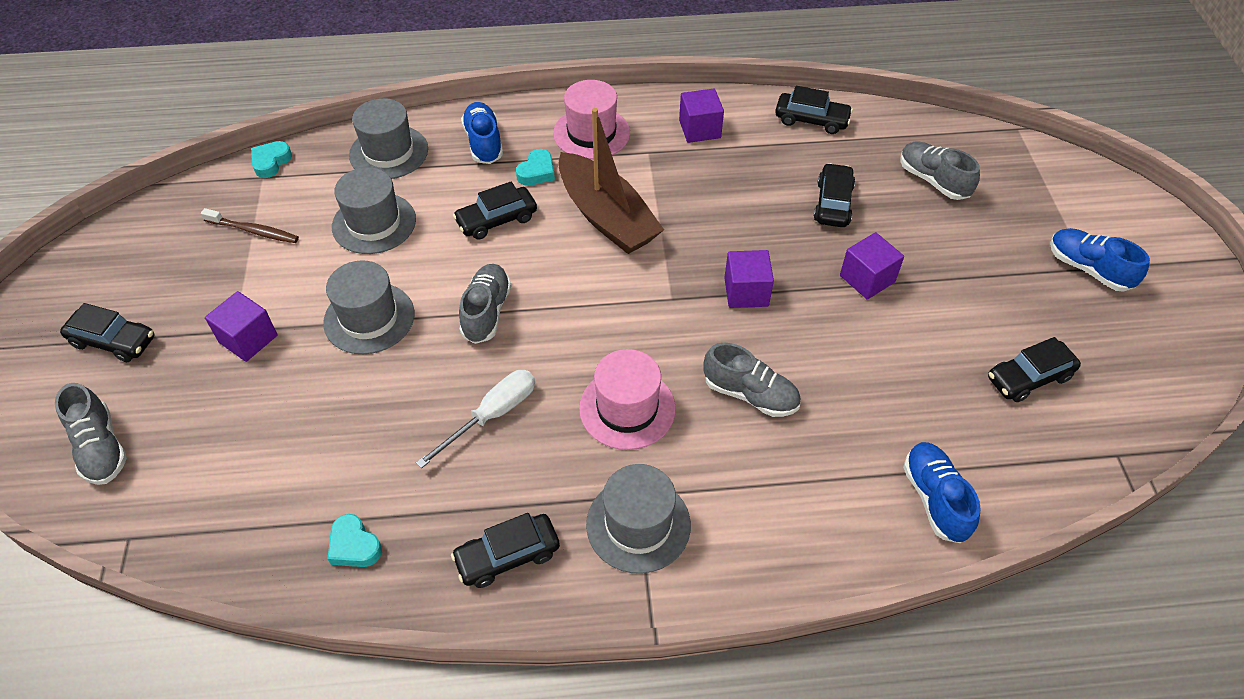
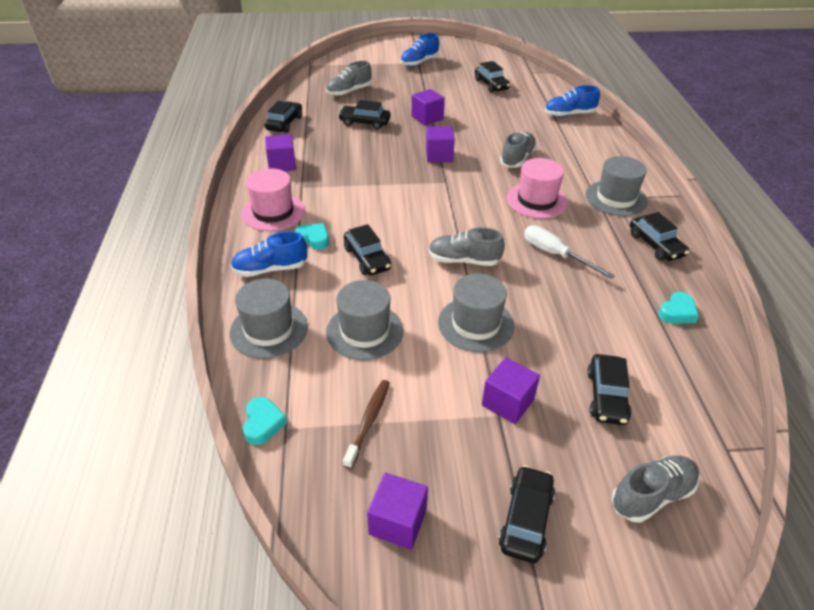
camera: 90 degrees left, 10 degrees down
turquoise heart [251,141,292,178] -> turquoise heart turned 120 degrees counterclockwise [243,397,287,445]
brown boat [558,108,664,254] -> none
none -> purple cube [367,473,428,549]
none -> black car [587,354,632,425]

